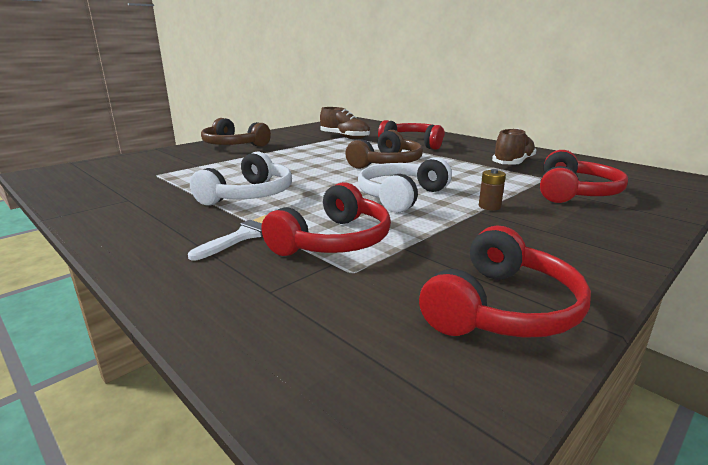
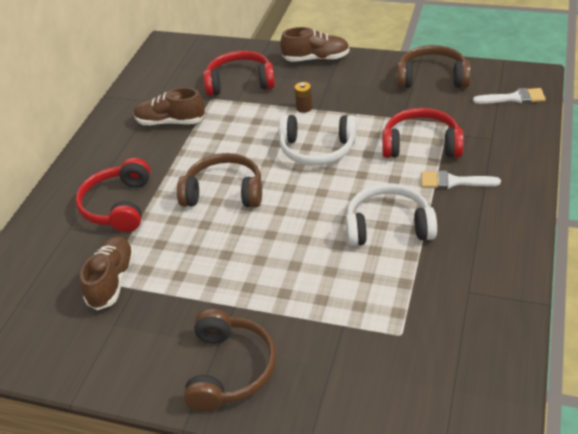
camera: 115 degrees left, 20 degrees up
red headphones [419,226,591,338] -> brown headphones [397,45,471,88]
none -> brown shoe [280,27,350,62]
none -> white brush [473,88,546,104]

